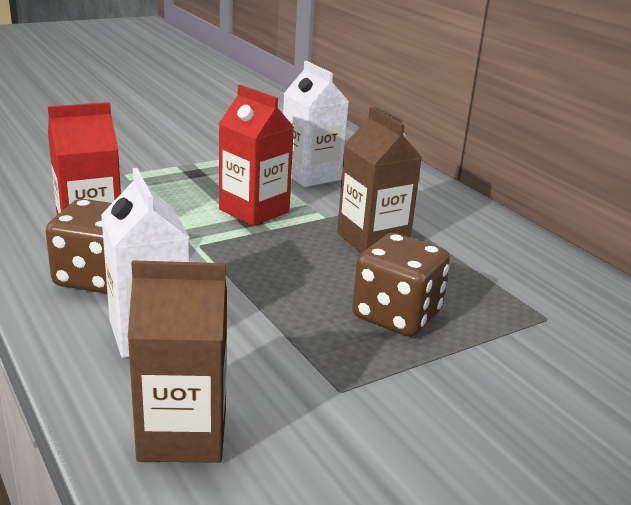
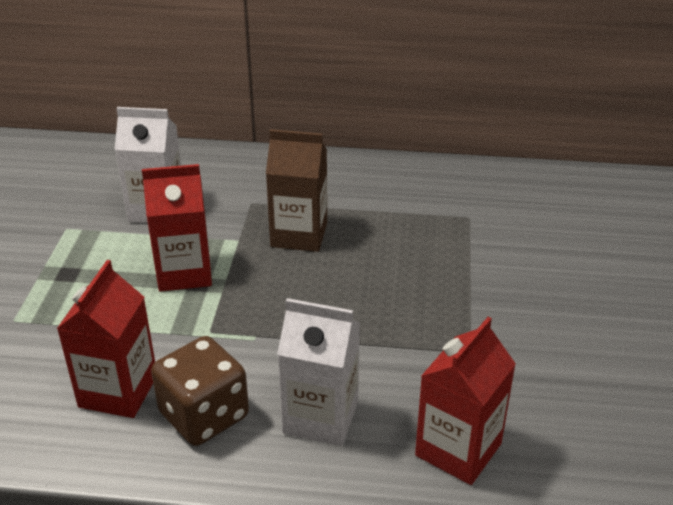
camera: 50 degrees left, 10 degrees up
brown carton [128,260,227,463] -> red carton [415,317,516,485]
brown dice [352,233,450,337] -> none

